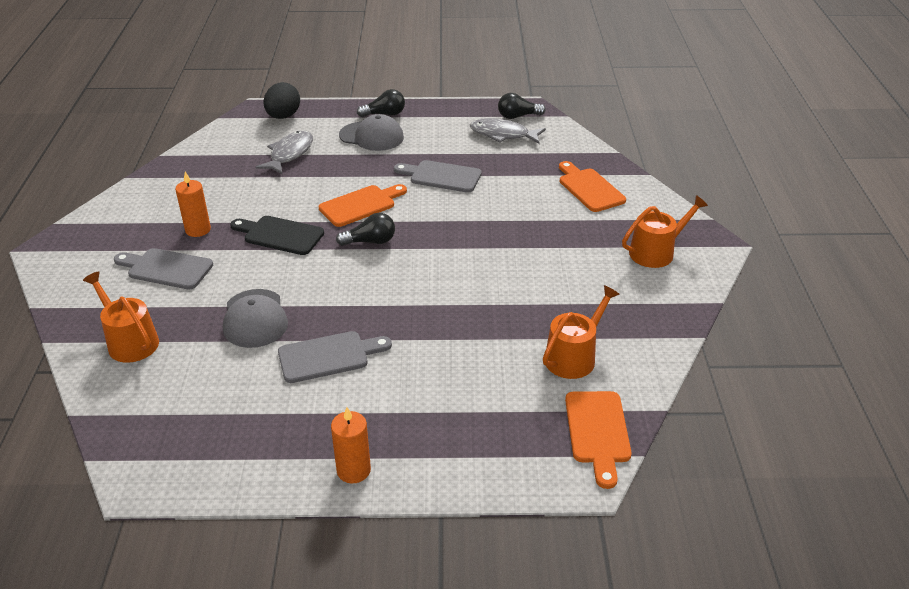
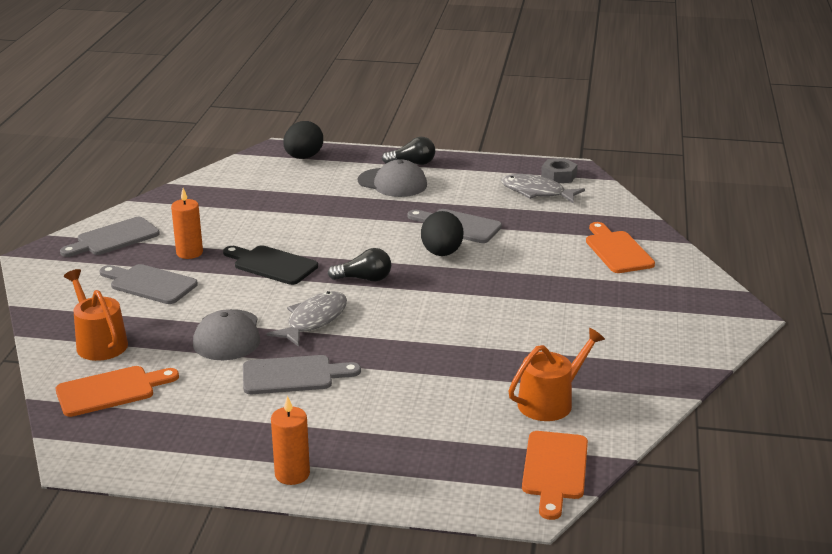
camera: 10 degrees right, 10 degrees down
grey fish [255,131,313,175] -> grey fish moved to [266,291,347,347]
orange cutting board [319,184,407,227] -> orange cutting board moved to [56,366,179,417]
black light bulb [498,93,546,119] -> grey nut [541,158,577,183]
orange watering can [622,195,708,268] -> none
none -> grey cutting board [60,217,160,257]
none -> black egg [421,211,463,256]

